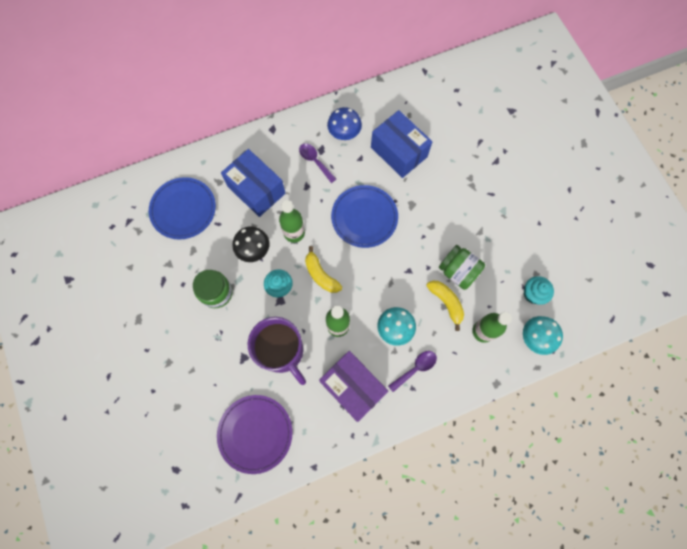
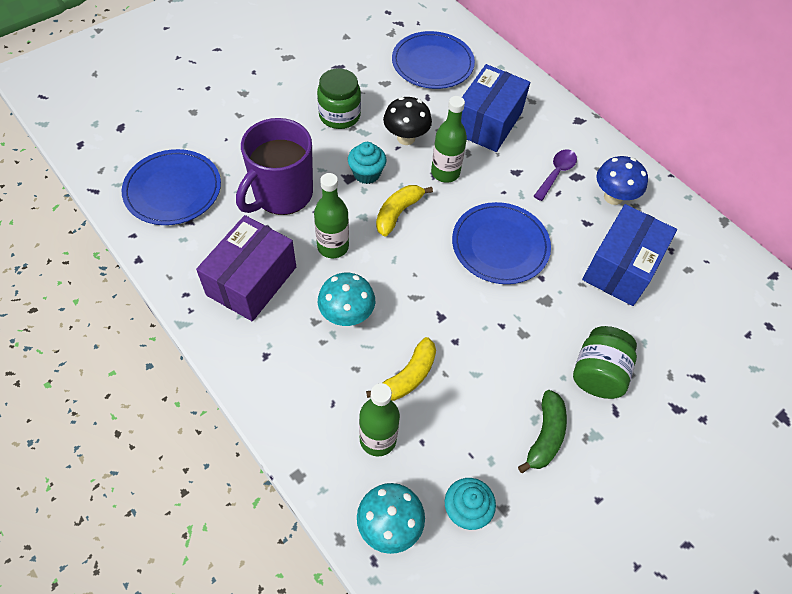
camera: 70 degrees right, 15 degrees down
purple plate [217,395,292,474] -> blue plate [122,149,221,225]
purple spoon [388,351,437,392] -> none
green jar [439,245,485,290] -> green jar moved to [573,326,637,399]
none -> green banana [518,390,567,473]

